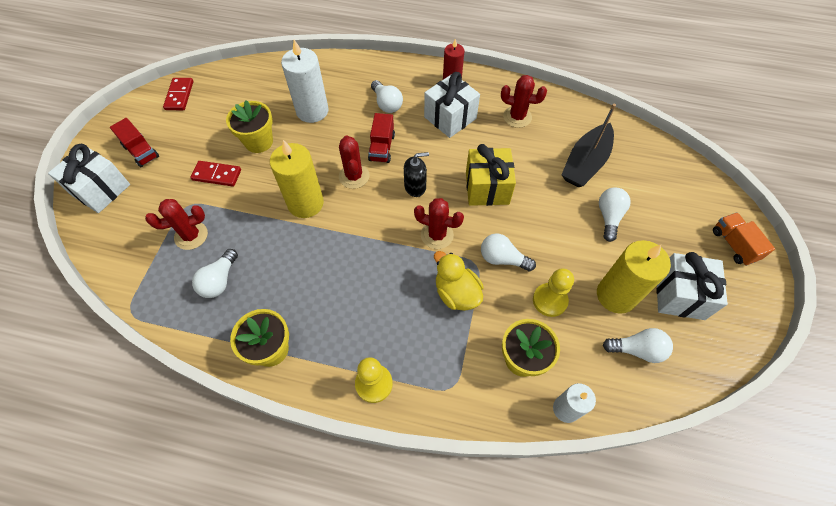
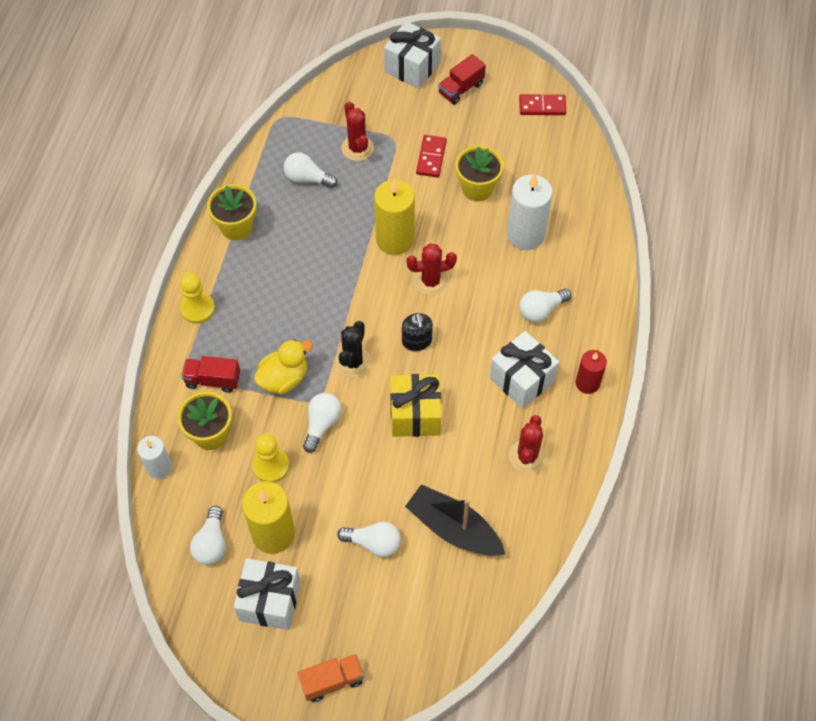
camera: 90 degrees right, 0 degrees up
red truck [368,113,395,163] -> red truck moved to [181,356,240,393]
red cactus [414,198,464,249] -> black cactus [336,321,371,378]

